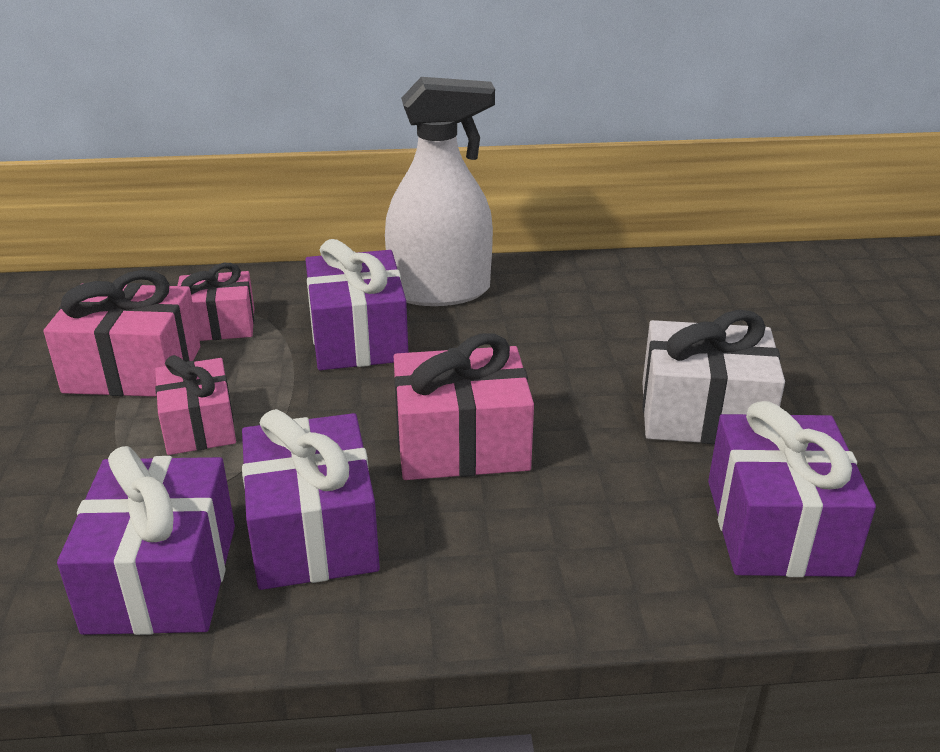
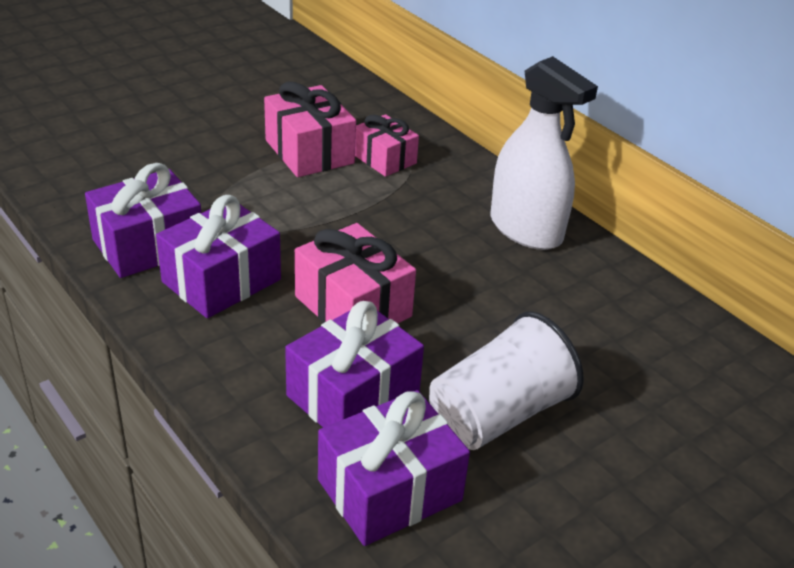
camera: 55 degrees right, 5 degrees up
pink gift [155,355,236,455] -> none
purple gift [305,239,408,370] -> purple gift moved to [285,301,424,427]
white gift [642,310,785,444] -> white cup [429,312,584,450]

